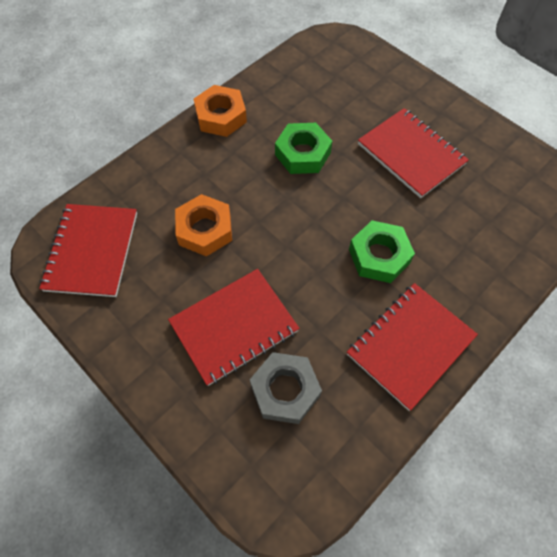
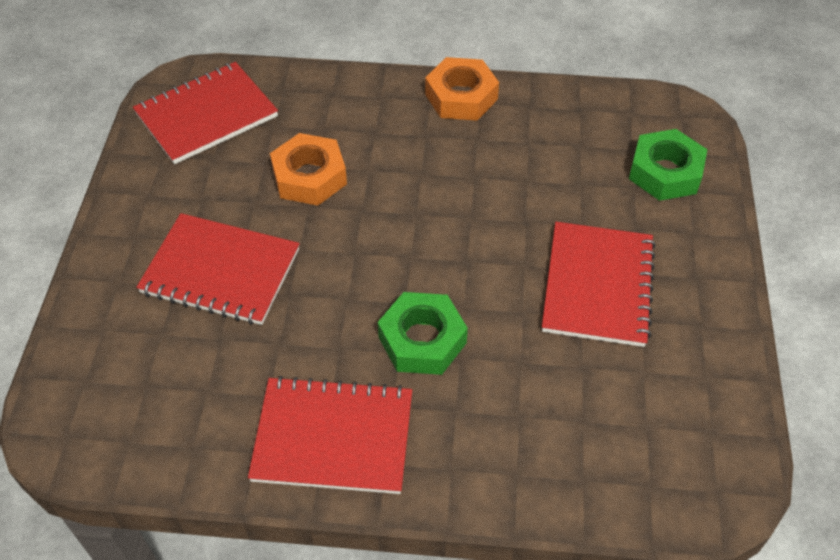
camera: 50 degrees right, 10 degrees down
grey nut [250,352,322,424] -> none
green nut [275,123,332,174] -> green nut moved to [629,129,708,201]

